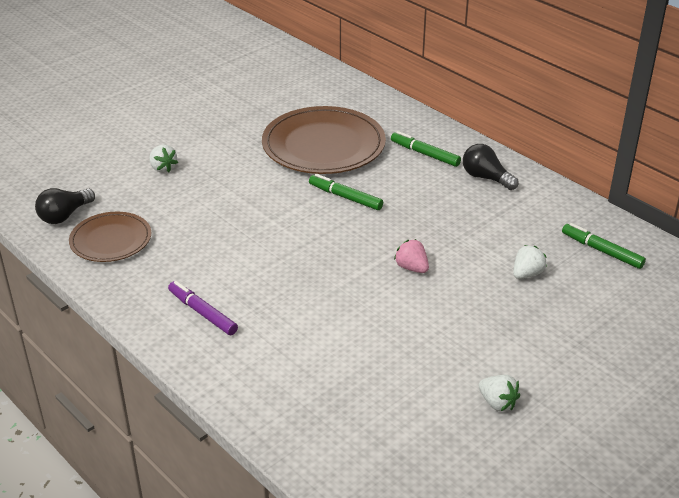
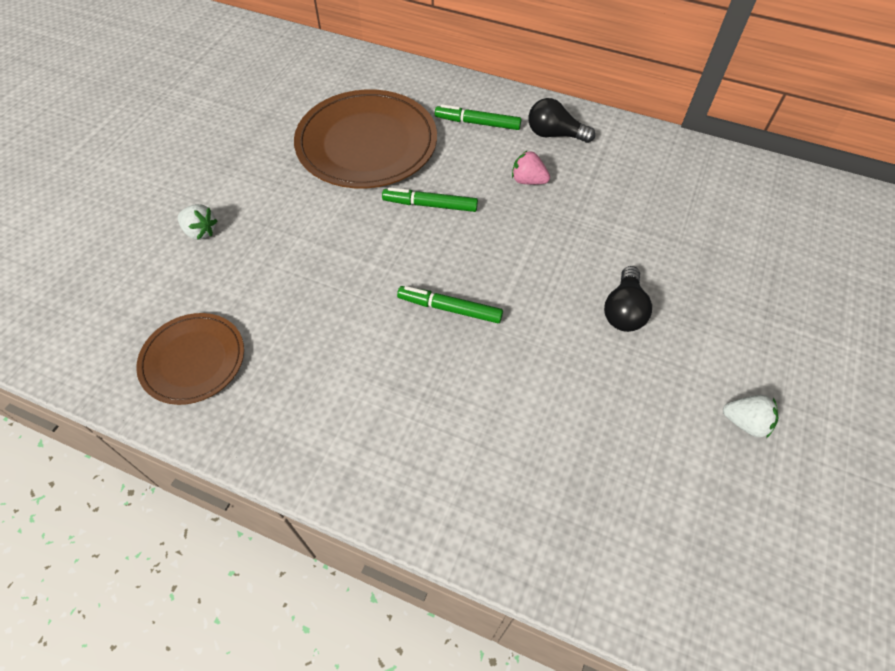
camera: 25 degrees left, 20 degrees up
black light bulb [35,188,95,224] -> black light bulb moved to [604,266,652,332]
purple marker [168,281,238,335] -> none
pink strawberry [394,239,429,273] -> pink strawberry moved to [512,150,550,185]
white strawberry [513,245,547,279] -> none
green marker [562,223,646,269] -> green marker moved to [397,286,503,323]

